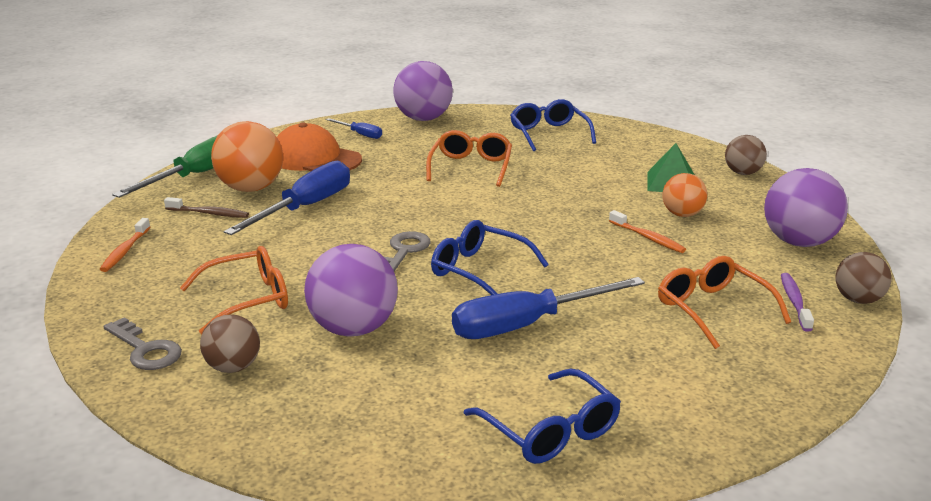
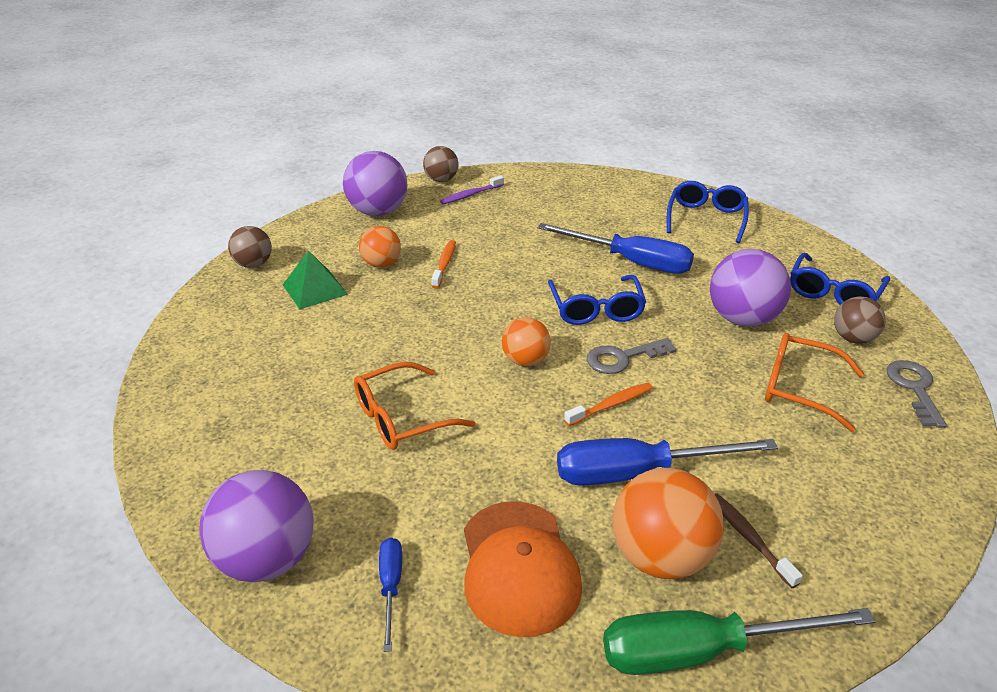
camera: 130 degrees left, 10 degrees up
orange toothbrush [100,218,150,272] -> orange toothbrush moved to [564,382,653,426]
blue glasses [510,99,596,151] -> blue glasses moved to [790,253,890,305]
orange glasses [658,256,791,349] -> none
none -> orange ball [502,317,551,366]

